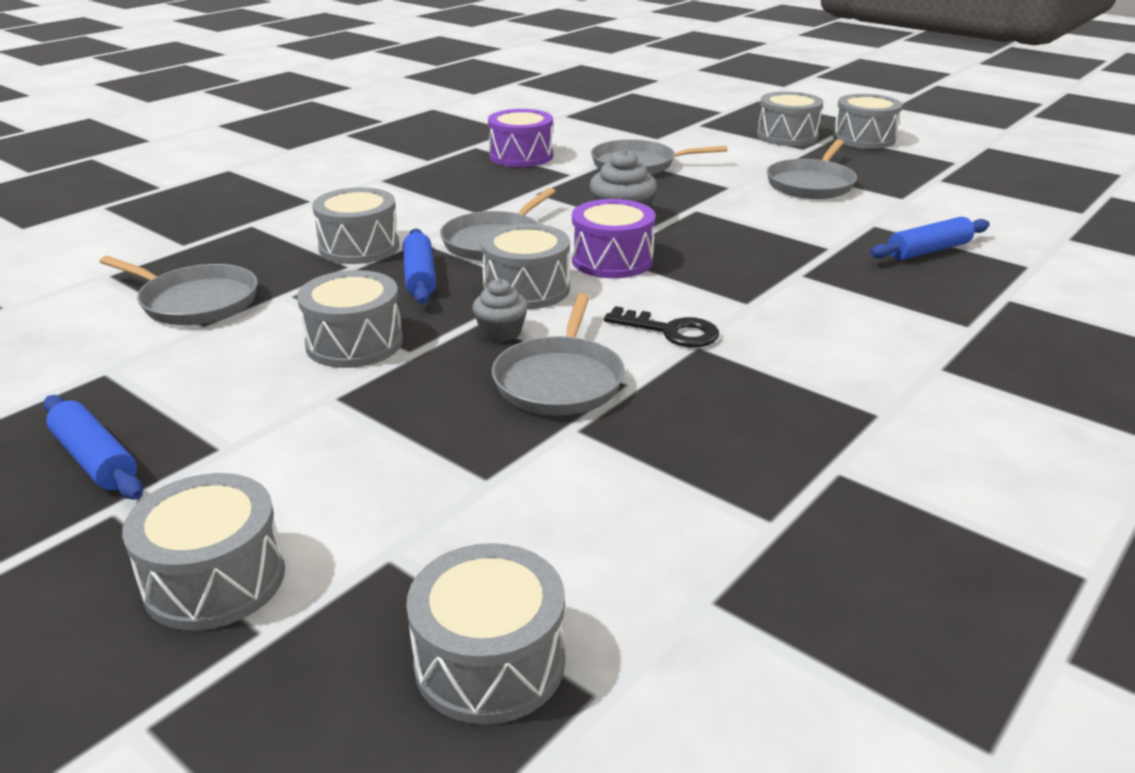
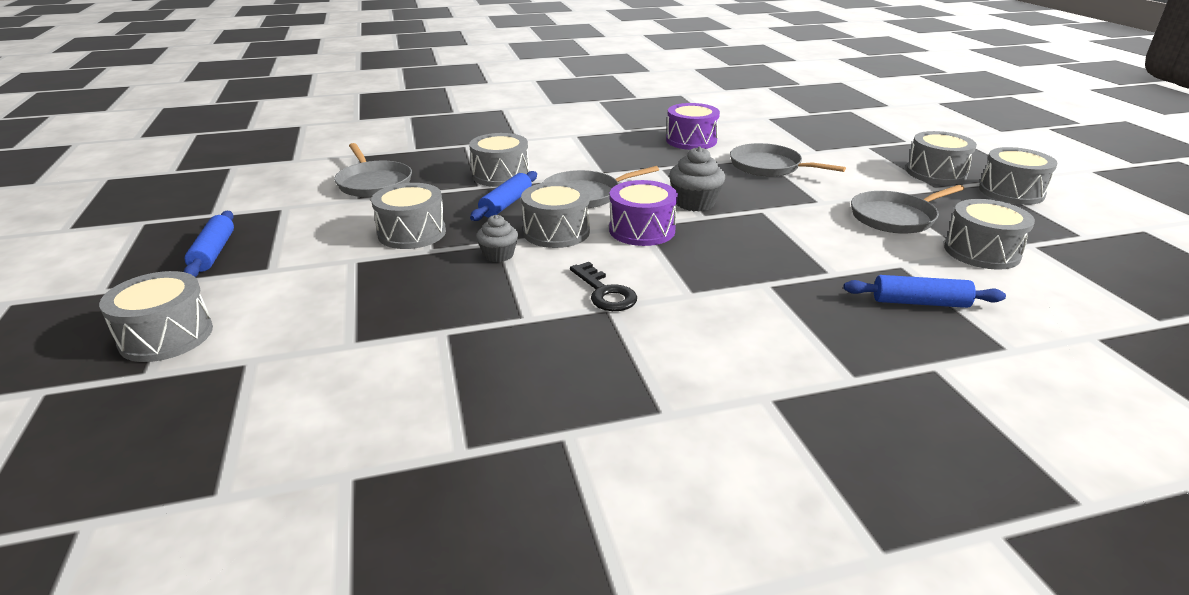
camera: 35 degrees right, 0 degrees up
grey drum [406,543,565,725] -> grey drum moved to [944,199,1035,270]
grey pan [492,293,625,415] -> none

